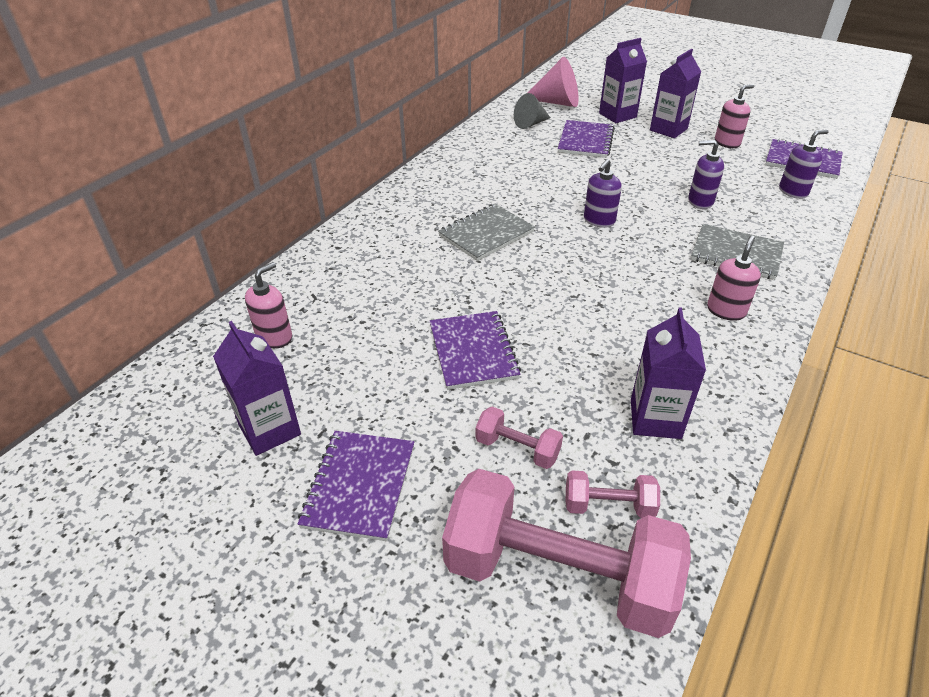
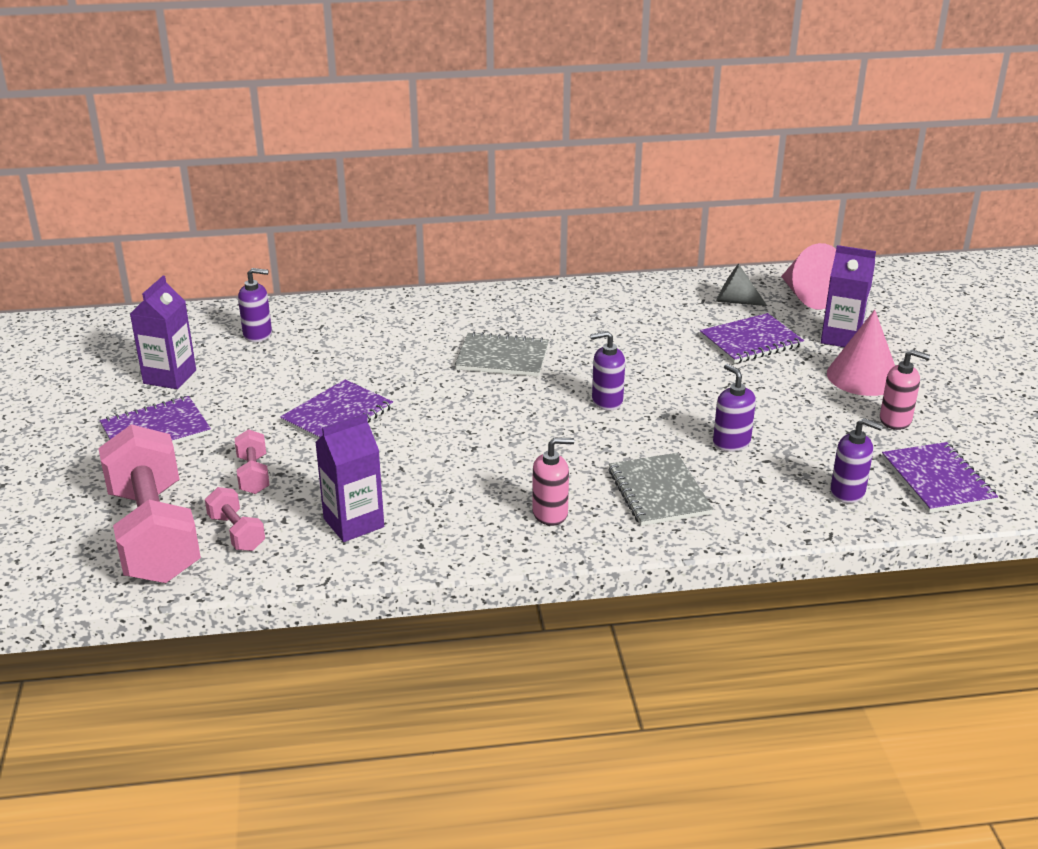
camera: 50 degrees right, 10 degrees down
pink soap dispenser [245,262,292,348] -> purple soap dispenser [238,268,272,342]
purple carton [650,49,701,138] -> pink cone [827,310,895,396]

